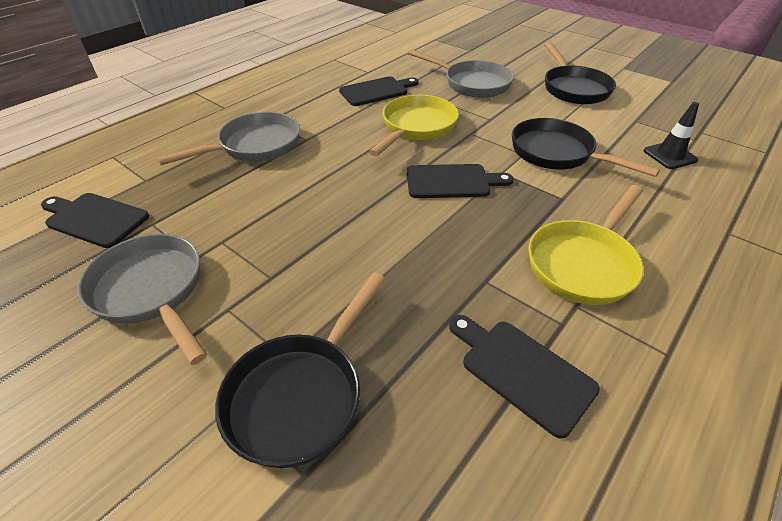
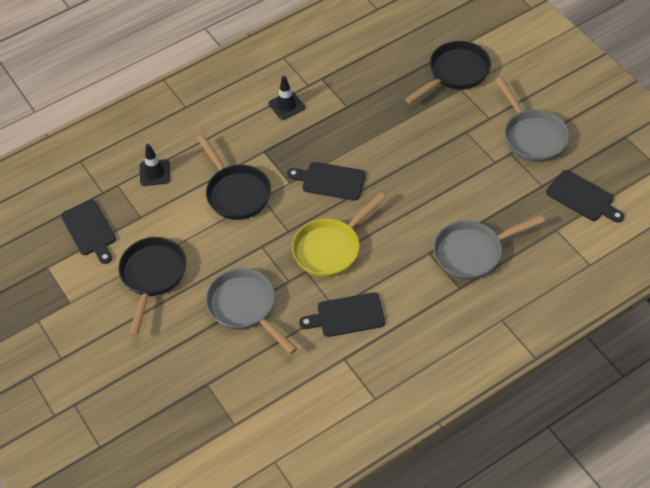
camera: 160 degrees left, 10 degrees up
black cutting board [449,315,600,439] -> black cutting board moved to [61,200,116,264]
yellow pan [528,185,644,305] -> black traffic cone [269,76,305,120]

